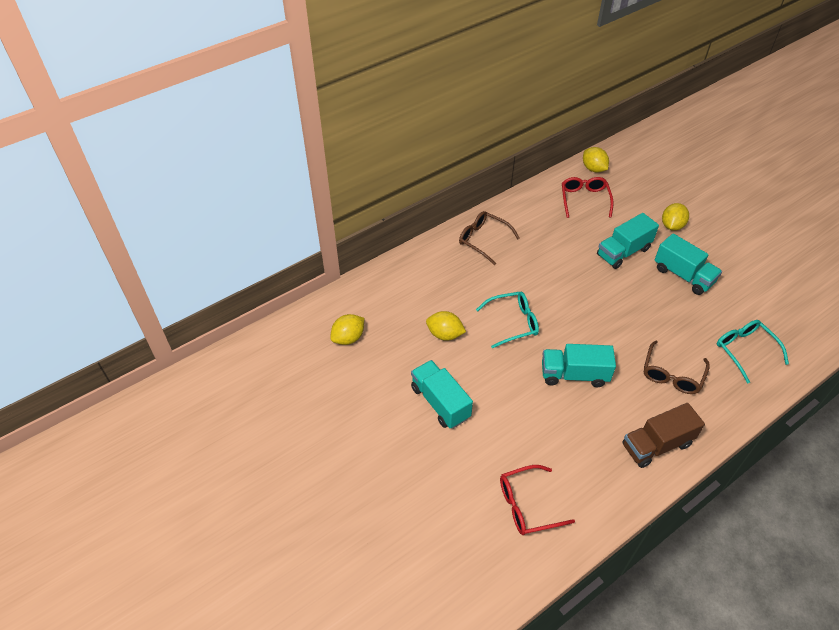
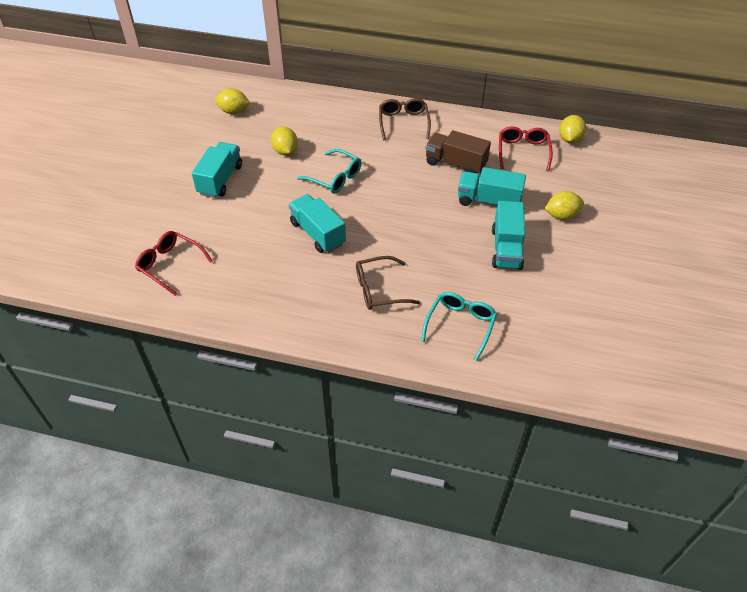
camera: 50 degrees right, 0 degrees up
red glasses [562,177,613,218] -> red glasses turned 45 degrees counterclockwise [499,126,553,171]
brown truck [622,403,705,468] -> brown truck moved to [425,130,491,174]

